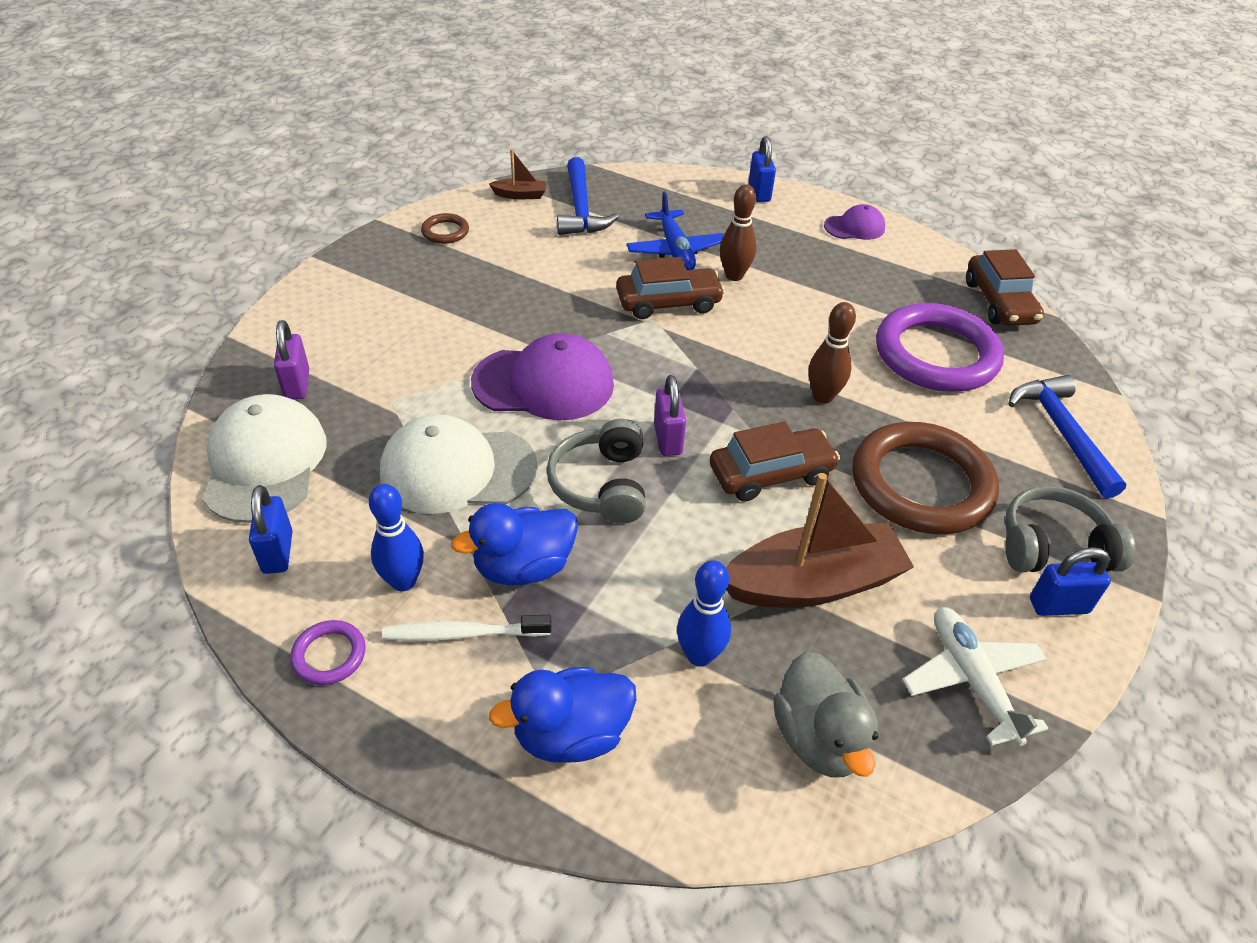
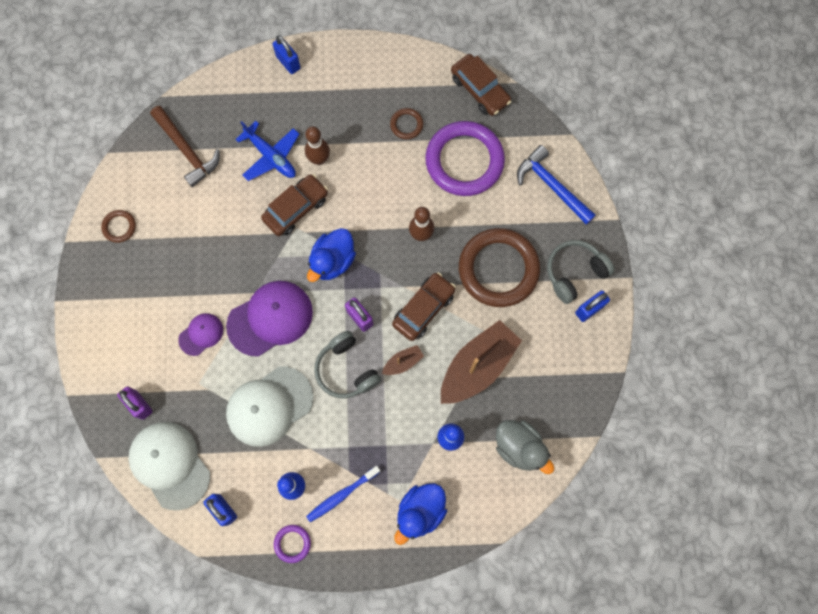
camera: 30 degrees left, 30 degrees up
white toothbrush [382,615,552,641] -> blue toothbrush [306,466,381,522]
blue duck [451,503,578,585] -> blue duck moved to [307,228,356,282]
brown boat [489,149,547,199] -> brown boat moved to [382,345,424,375]
blue hammer [557,157,618,235] -> brown hammer [150,106,220,187]
purple cap [824,204,885,240] -> purple cap moved to [178,313,223,356]
white plane [902,607,1048,746] -> none
none -> brown ring [390,108,423,139]

